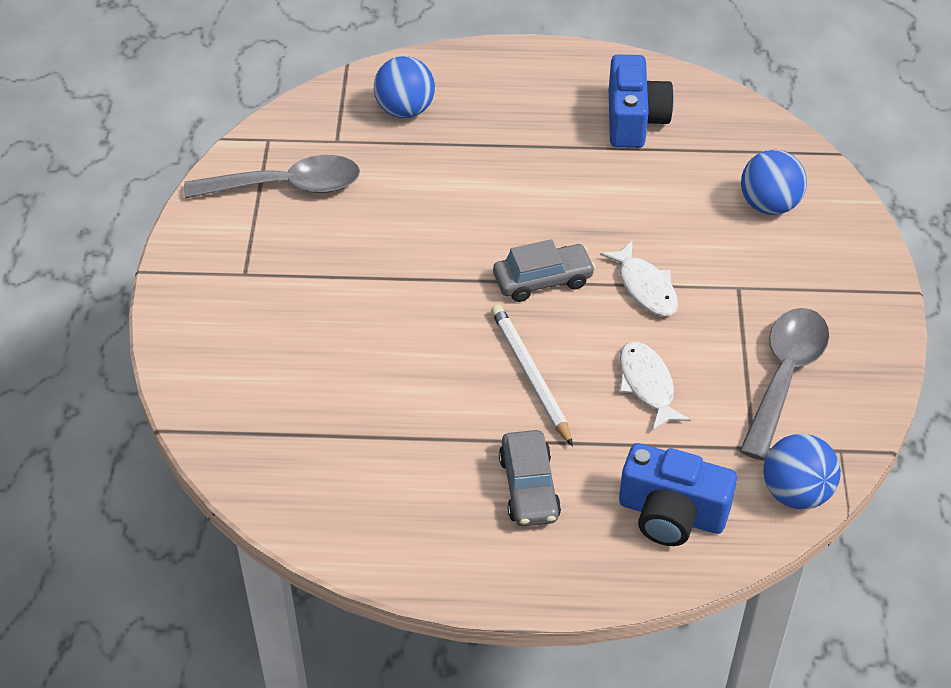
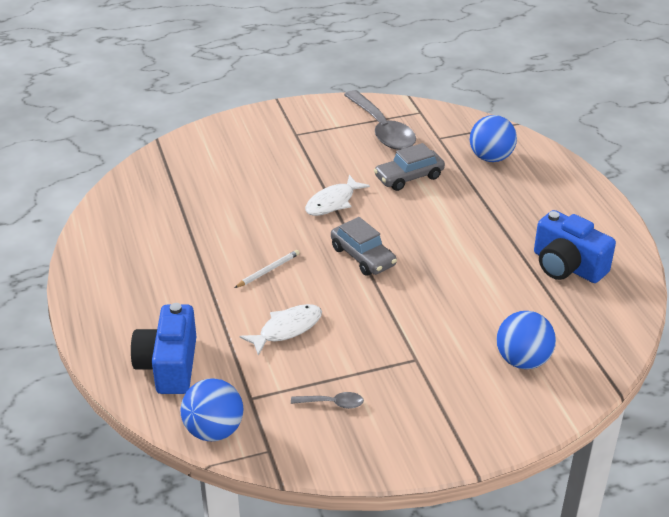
camera: 70 degrees right, 10 degrees down
white pencil [491,305,573,447] -> white pencil [234,250,300,288], size x0.58
grey car [499,430,561,526] -> grey car moved to [374,143,445,191]
white fish [600,240,678,316] -> white fish moved to [305,175,370,216]
blue camera [609,54,674,148] -> blue camera turned 60 degrees clockwise [534,210,616,283]
grey spoon [740,308,829,460] -> grey spoon [291,392,364,409], size x0.44

